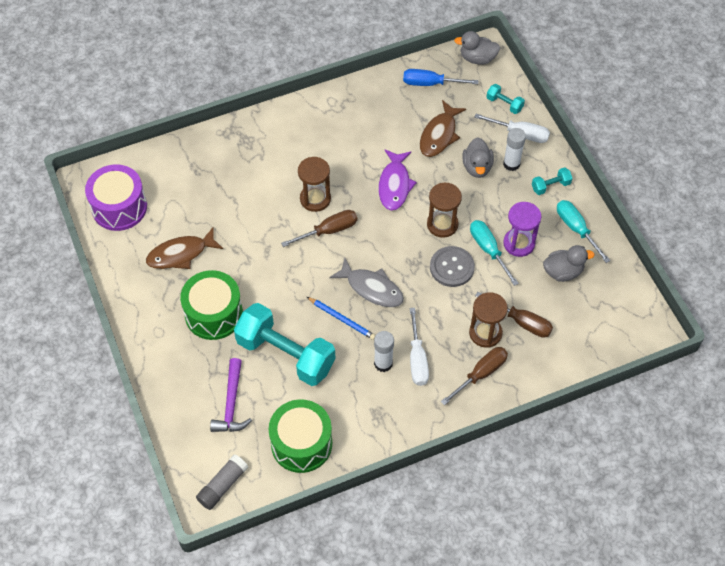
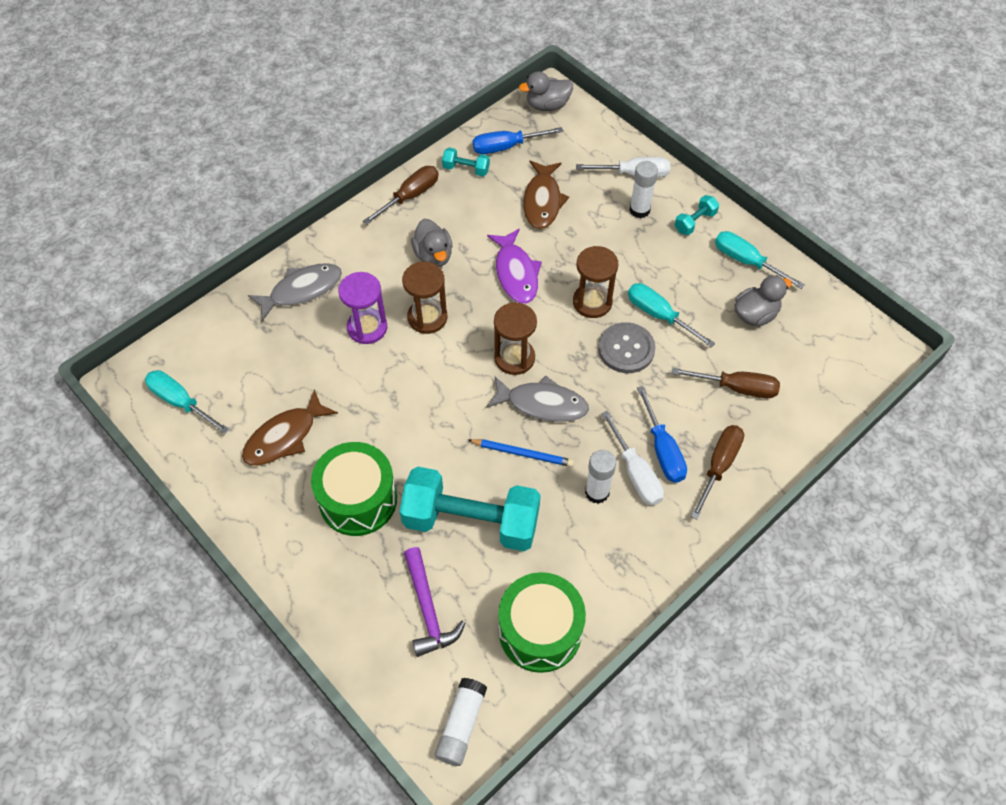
camera: 20 degrees left, 0 degrees up
purple drum [85,164,147,231] -> turquoise screwdriver [145,370,230,434]
grey glue stick [196,454,248,510] -> white glue stick [435,678,487,766]
brown screwdriver [281,210,357,247] -> brown screwdriver moved to [363,166,439,225]
grey duck [462,137,494,178] -> grey duck moved to [411,219,453,267]
brown hourglass [469,292,508,348] -> brown hourglass moved to [494,302,537,375]
turquoise dumbbell [486,84,525,114] -> turquoise dumbbell moved to [442,148,490,176]
purple hourglass [503,202,541,257] -> purple hourglass moved to [338,272,387,344]
none -> grey fish [248,263,342,322]
none -> blue screwdriver [637,386,687,483]

